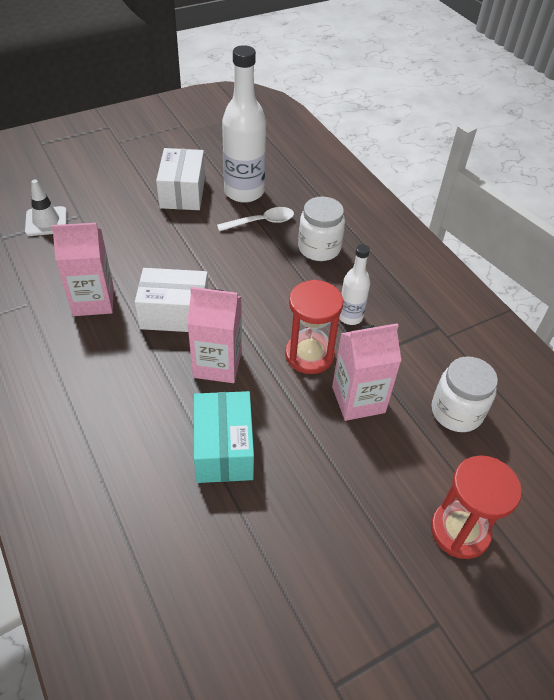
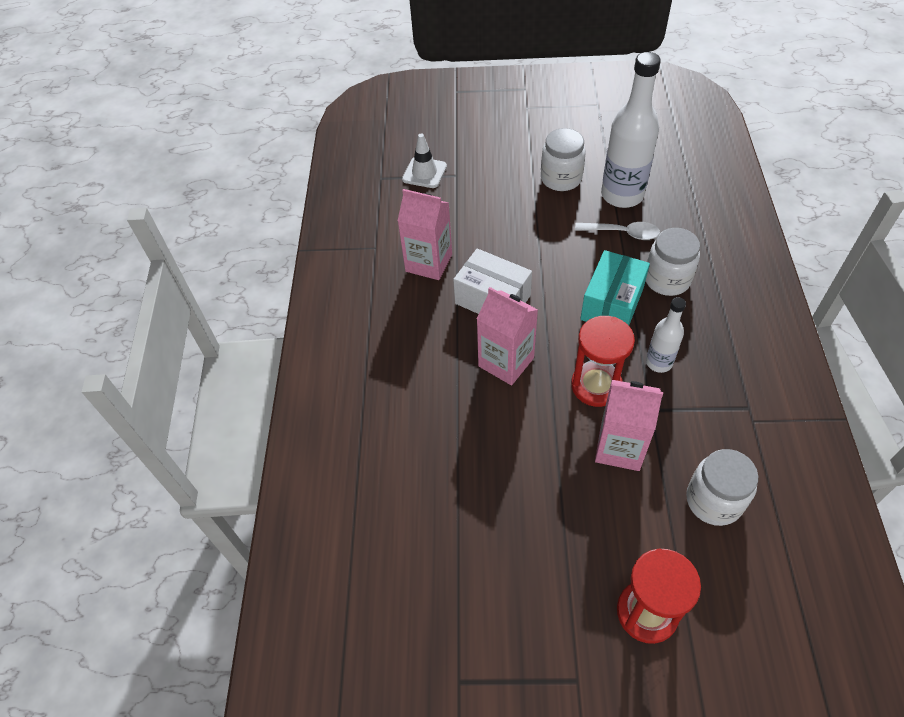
camera: 35 degrees right, 5 degrees up
white box [156,148,205,210] -> white jar [541,128,586,191]
turquoise box [194,391,254,483] -> turquoise box moved to [580,250,650,325]

